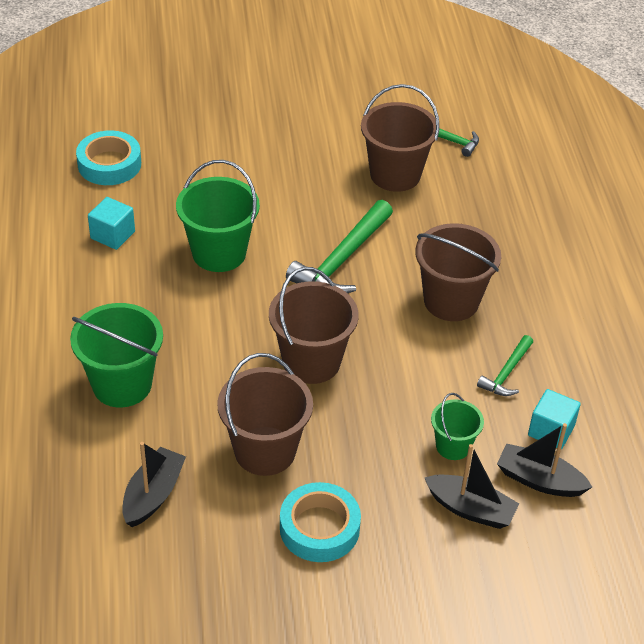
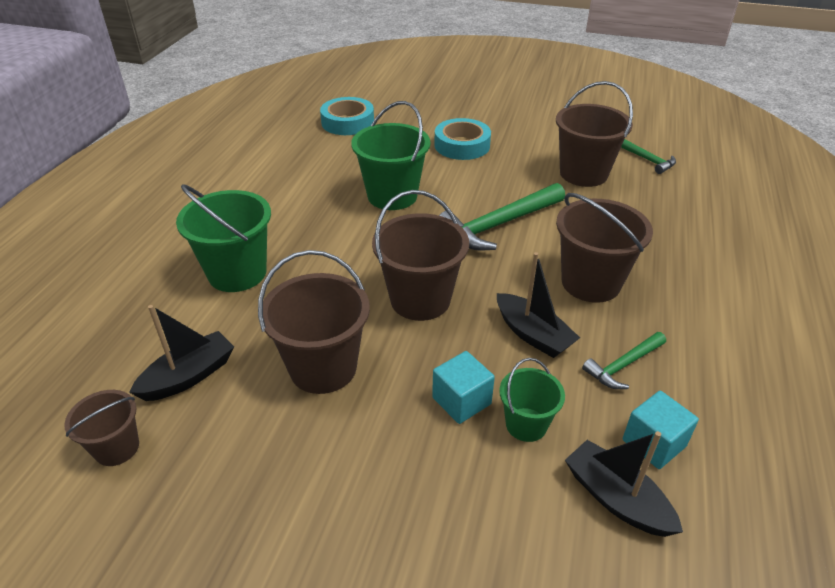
camera: 25 degrees right, 5 degrees down
turquoise cube [88,197,135,250] -> turquoise cube moved to [432,351,495,424]
turquoise tape [280,482,361,562] -> turquoise tape moved to [434,118,491,160]
black boat [425,444,519,529] -> black boat moved to [497,252,580,358]
none -> brown bucket [64,390,139,466]

